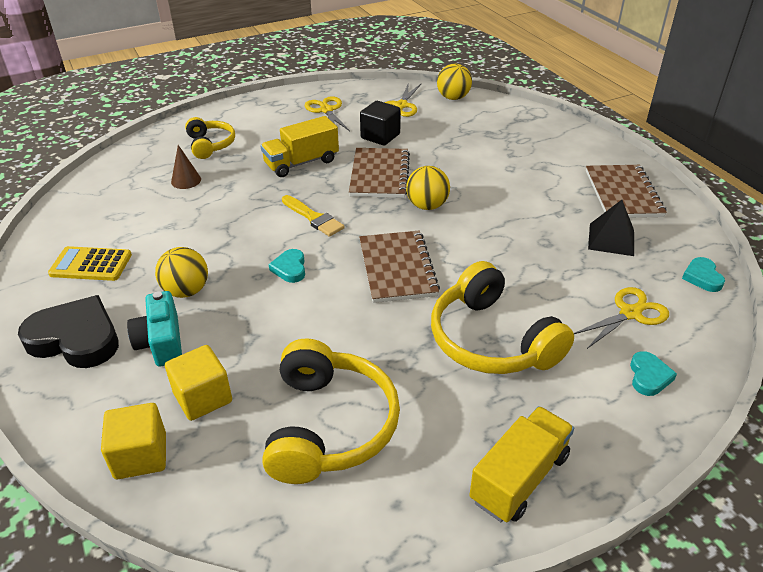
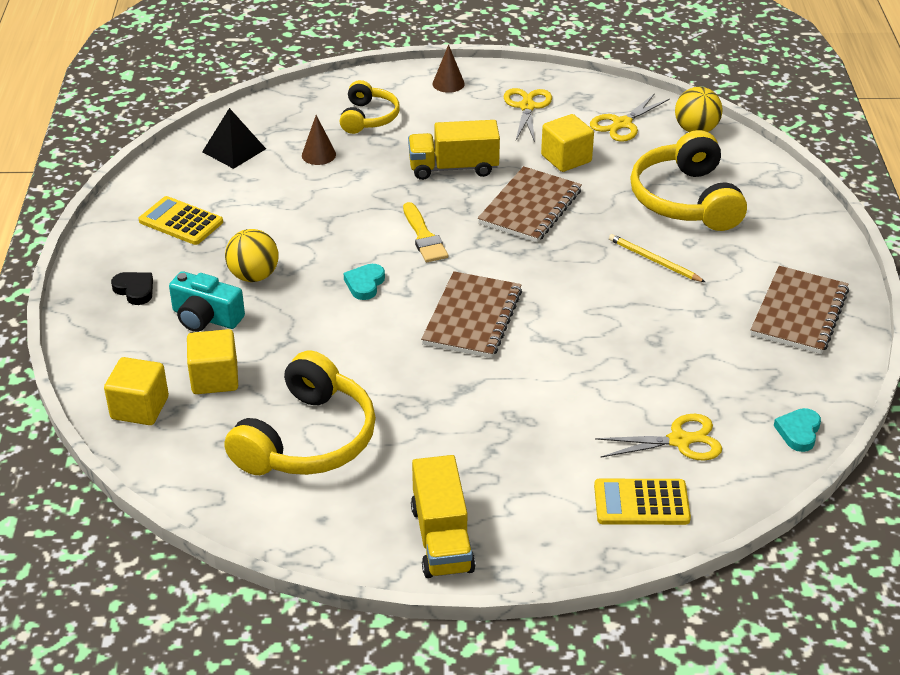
camera: 25 degrees right, 0 degrees up
black heart [18,295,119,368] -> black heart [111,272,153,305], size x0.49
turquoise camera [127,291,182,367] -> turquoise camera turned 75 degrees counterclockwise [169,271,245,332]
black cube [360,101,401,145] -> yellow cube [541,114,594,172]
yellow ball [406,166,450,210] -> none
yellow headphones [431,261,574,374] -> yellow headphones moved to [630,130,747,231]
yellow truck [470,406,574,522] -> yellow truck turned 105 degrees clockwise [411,455,476,578]
black pyramid [588,200,634,256] -> black pyramid moved to [202,108,266,169]
turquoise heart [630,351,677,396] -> yellow calculator [594,479,691,525]
none -> brown cone [432,44,465,93]
none -> yellow pencil [609,234,705,282]

